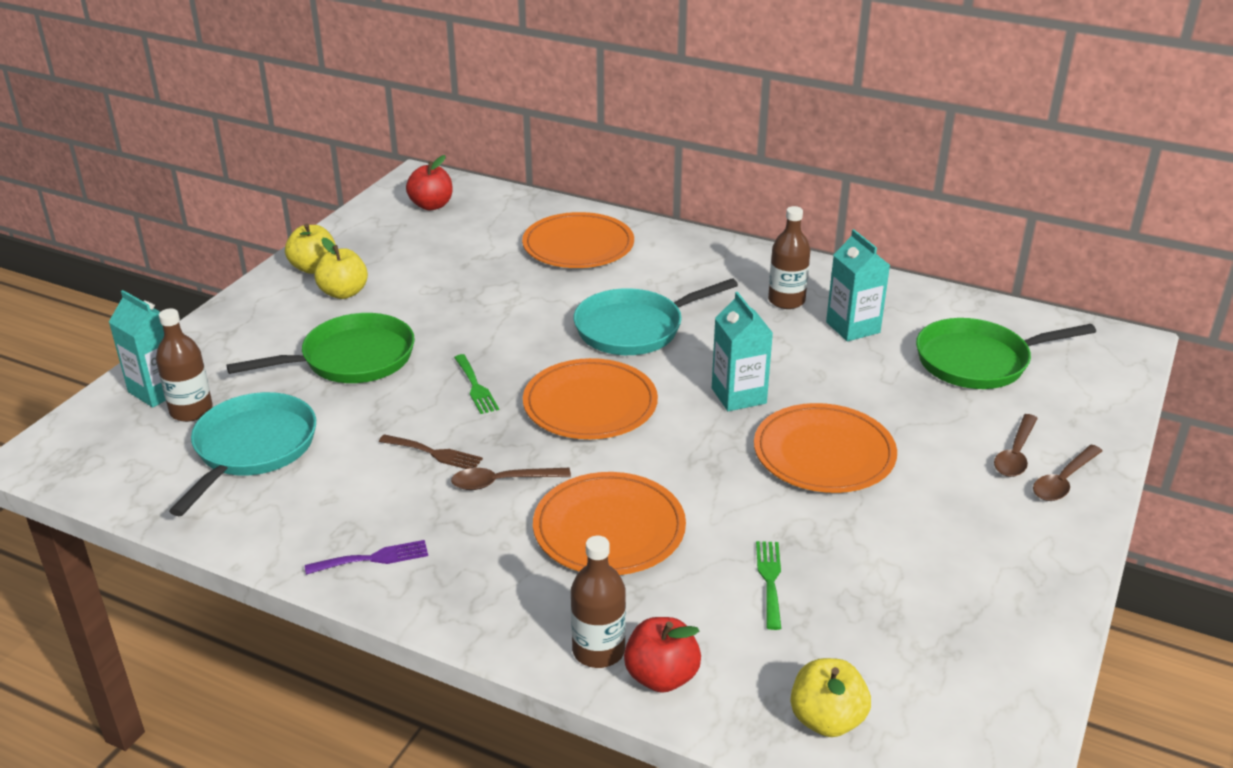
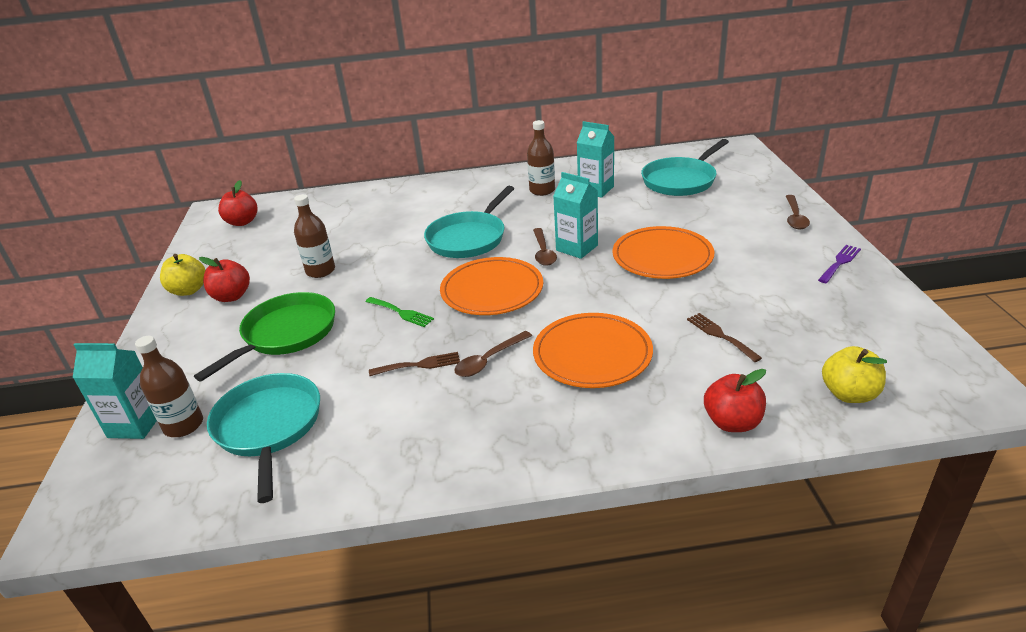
camera: 30 degrees left, 0 degrees up
purple fork [305,540,428,575] -> purple fork moved to [818,245,861,283]
yellow apple [314,238,368,299] -> red apple [199,257,250,302]
orange plate [522,212,634,268] -> none
brown bottle [571,536,626,668] -> brown bottle moved to [294,194,335,278]
green fork [756,541,781,630] -> brown fork [687,313,762,362]
green pan [916,318,1096,389] -> turquoise pan [641,139,729,196]
brown spoon [994,414,1038,477] -> brown spoon moved to [533,228,557,266]

